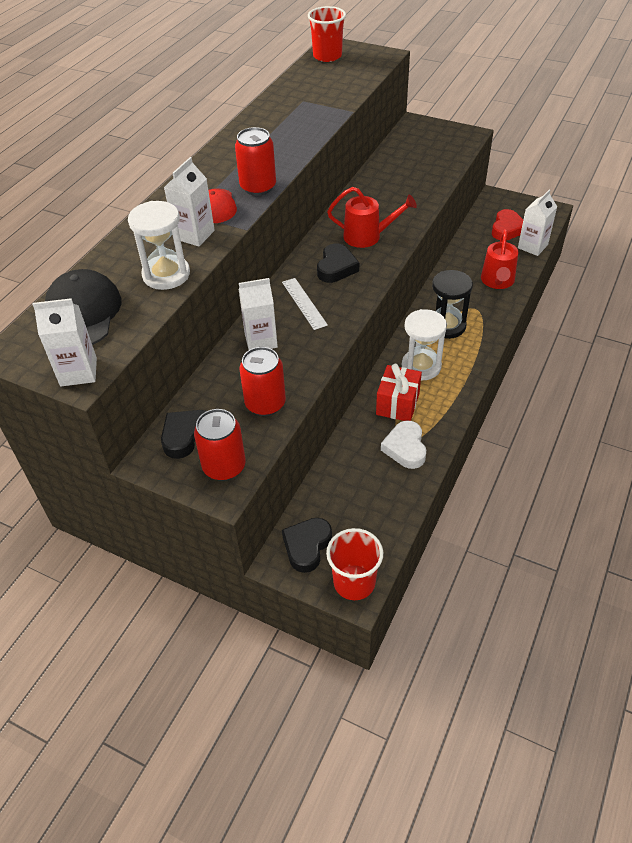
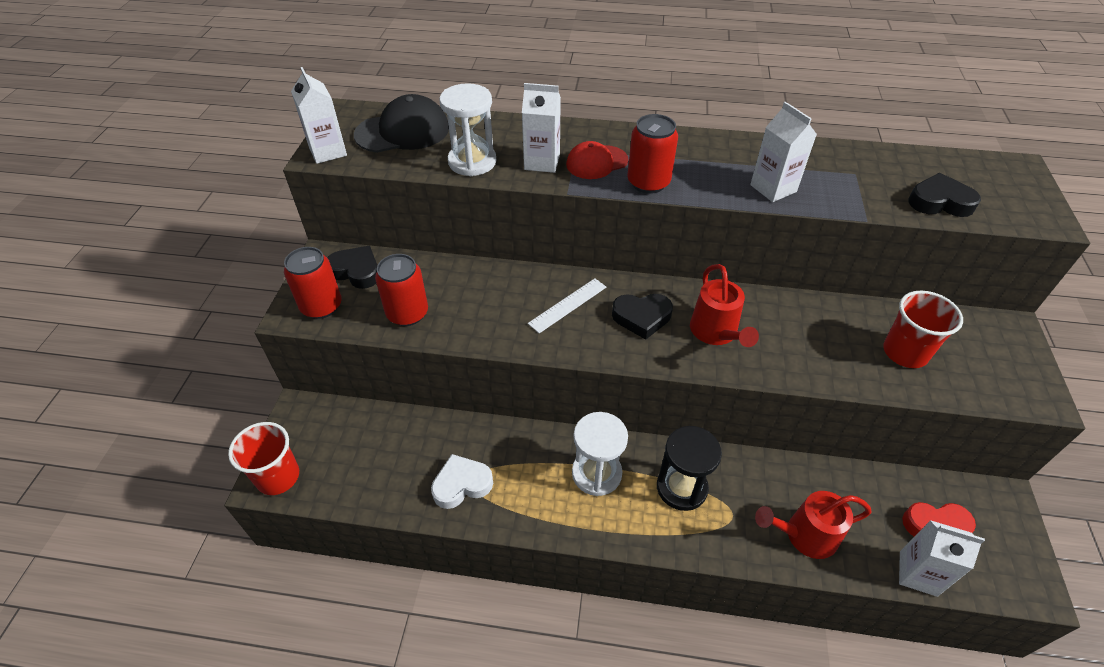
camera: 70 degrees right, 0 degrees up
white carton [239,278,278,350] -> white carton moved to [750,102,817,202]
black heart [282,518,332,573] -> black heart moved to [909,173,981,217]
red cup [308,6,346,62] -> red cup moved to [883,291,963,368]
red gift [376,364,422,421] -> none

